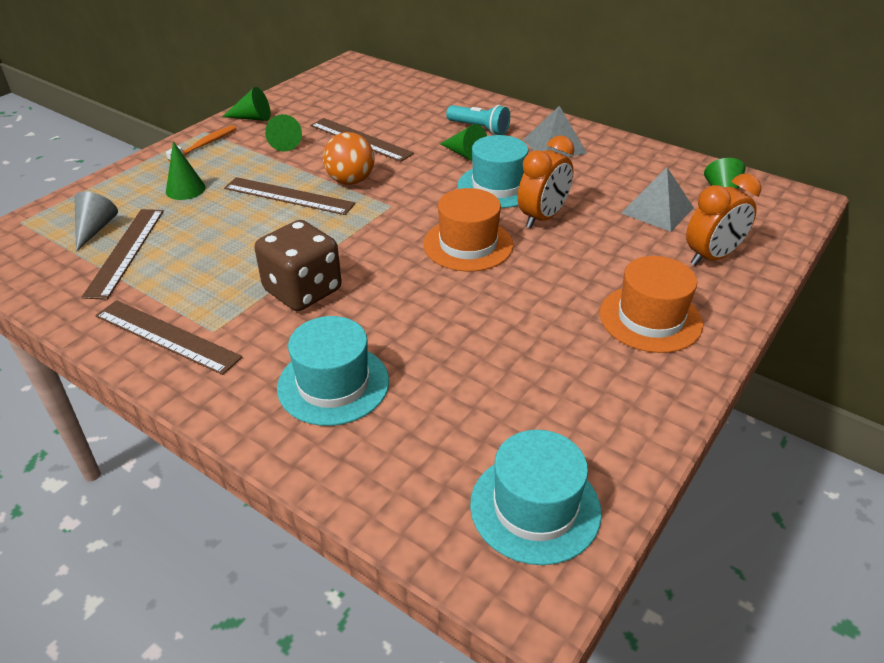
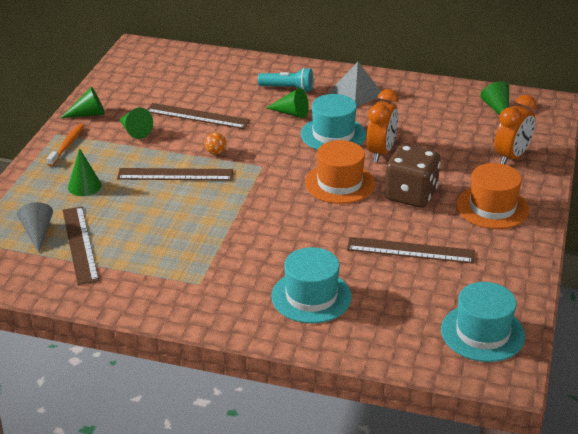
camera: 20 degrees left, 5 degrees down
brown ruler [95,300,242,375] -> brown ruler moved to [347,237,475,264]
brown dice [254,220,342,311] -> brown dice moved to [384,144,440,208]
orange ball [323,132,375,185] -> orange ball [204,133,226,155], size x0.52
grey pyramid [621,167,694,232] -> none

